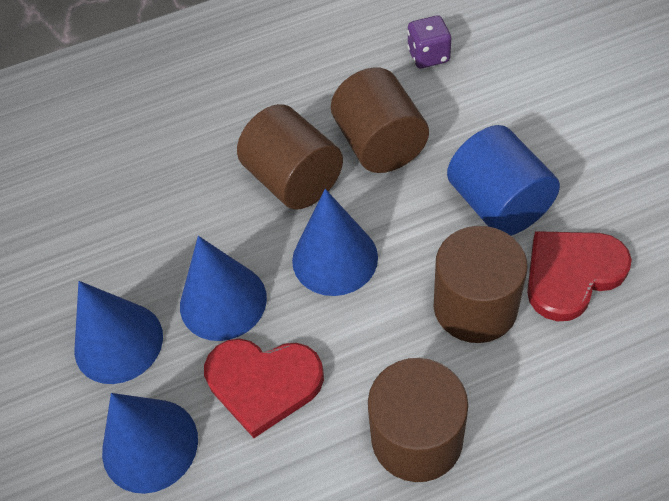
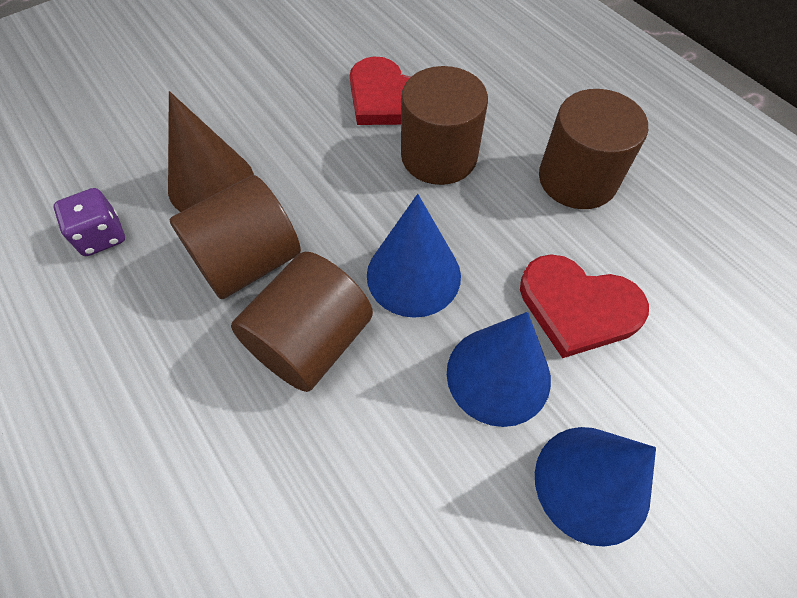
camera: 110 degrees left, 5 degrees up
blue cone [102,393,198,494] -> none
red heart [204,338,324,438] -> red heart turned 120 degrees clockwise [520,254,649,358]
blue cylinder [447,125,560,236] -> none
none -> brown cone [168,91,254,212]

